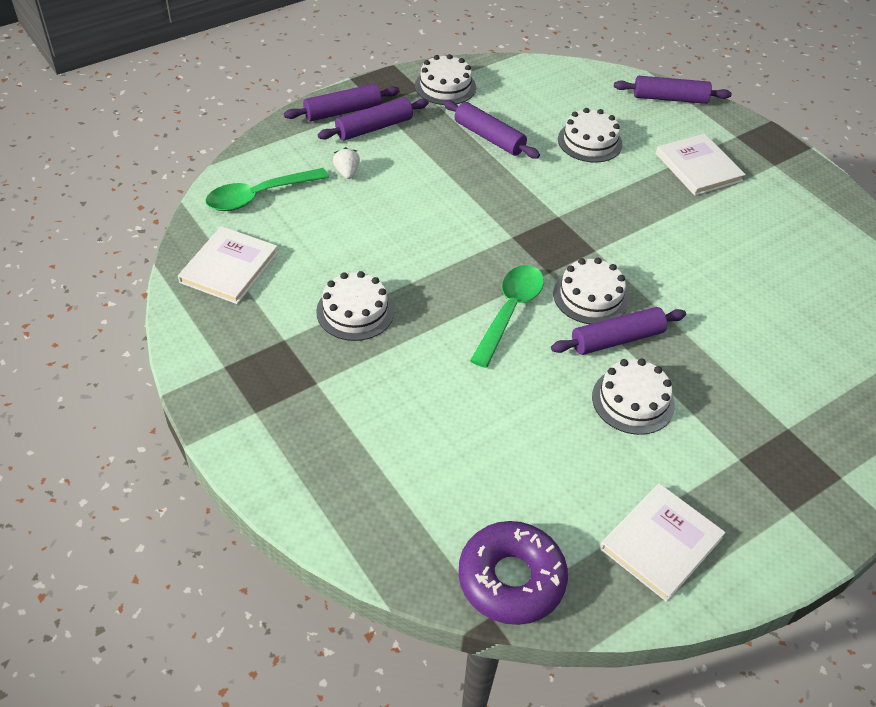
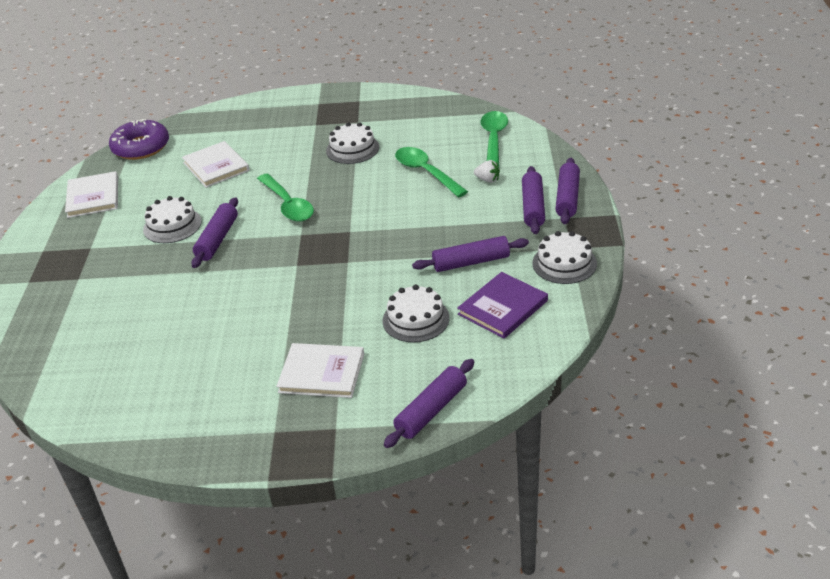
camera: 130 degrees right, 10 degrees down
white book [178,226,278,304] -> white book moved to [182,141,249,188]
white cake [553,258,629,324] -> none
none -> green spoon [395,147,468,197]
none -> purple book [457,272,548,339]

